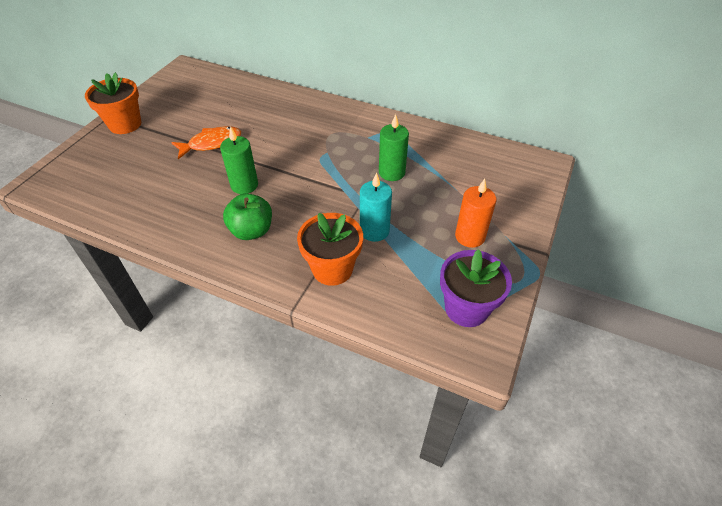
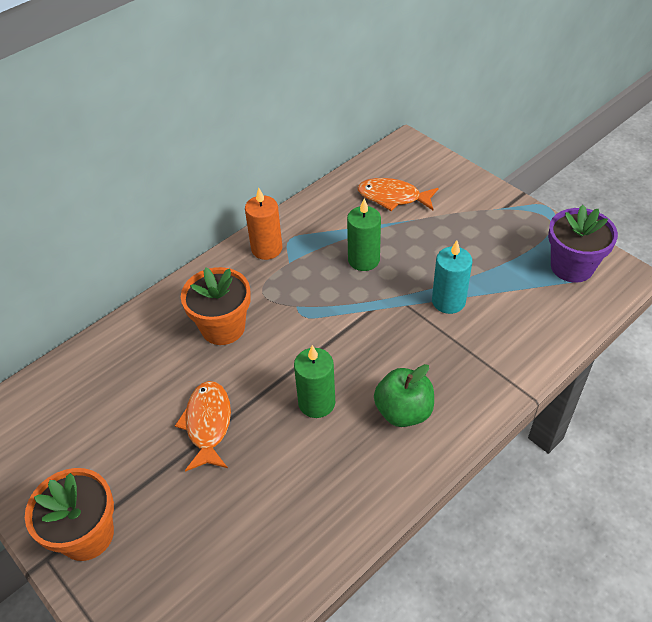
camera: 65 degrees left, 0 degrees up
orange flower pot [297,213,363,286] -> orange flower pot moved to [181,267,251,345]
orange candle [455,179,496,248] -> orange candle moved to [245,187,282,260]
none -> orange fish [358,178,439,211]

